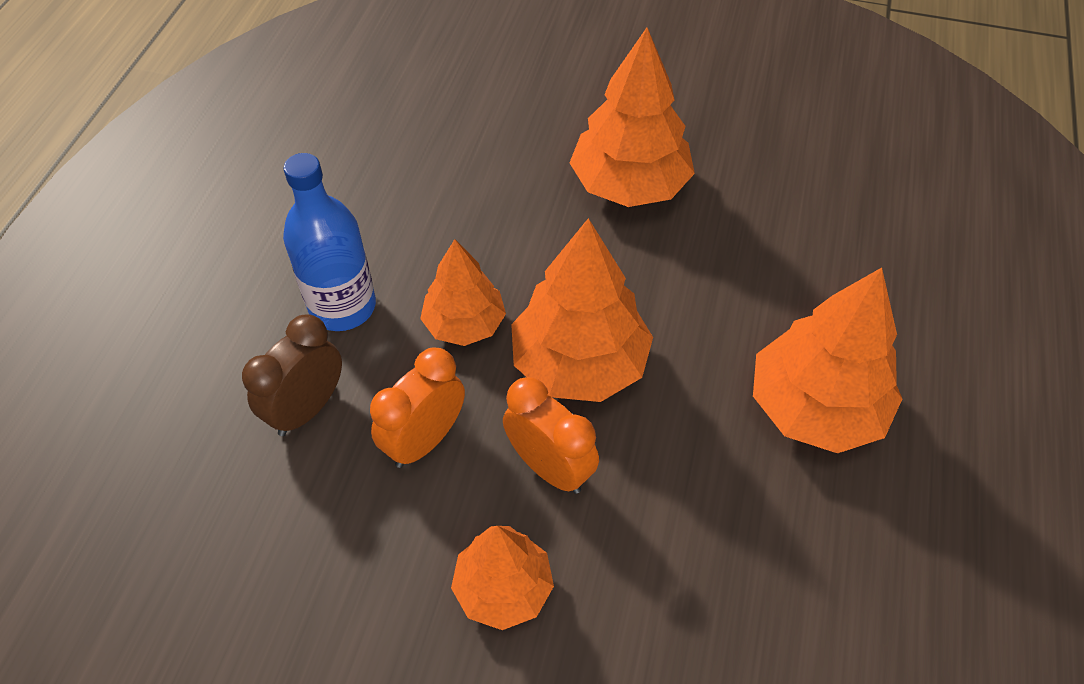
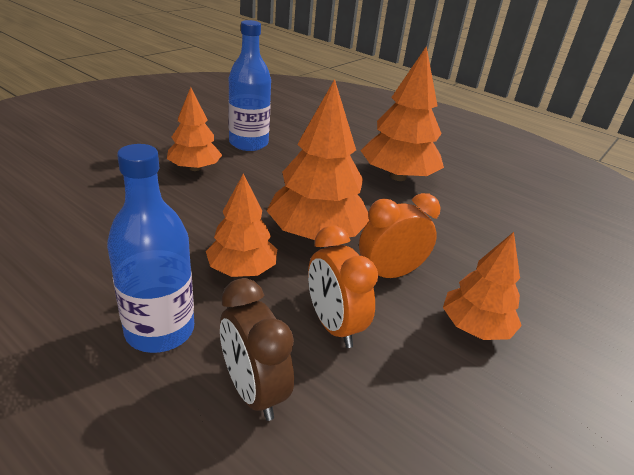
camera: 70 degrees left, 20 degrees down
orange tree [570,28,695,207] -> orange tree [167,87,222,171], size x0.62
none -> blue bottle [228,20,271,151]

